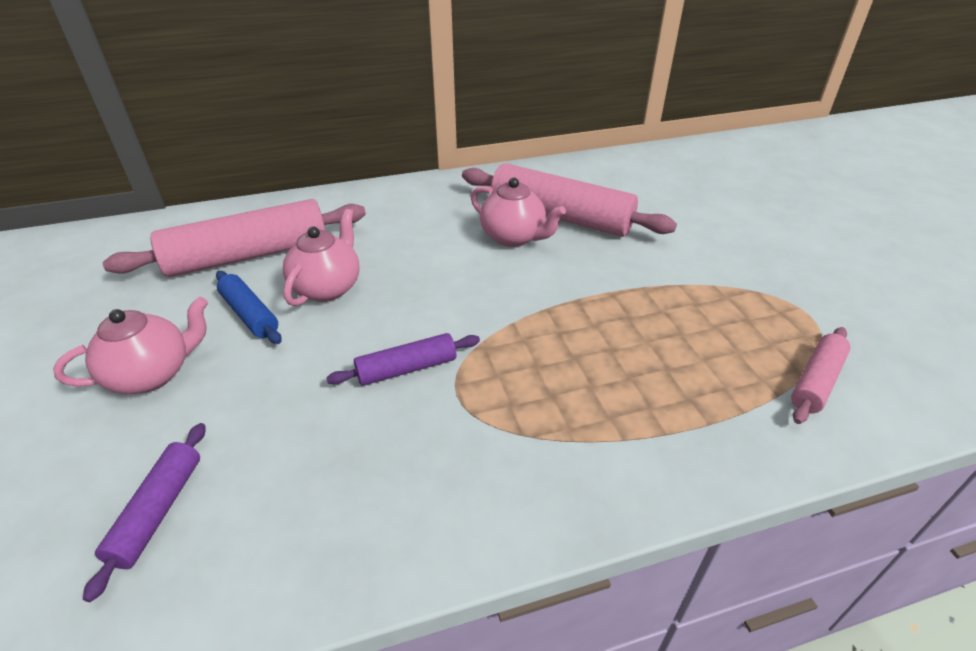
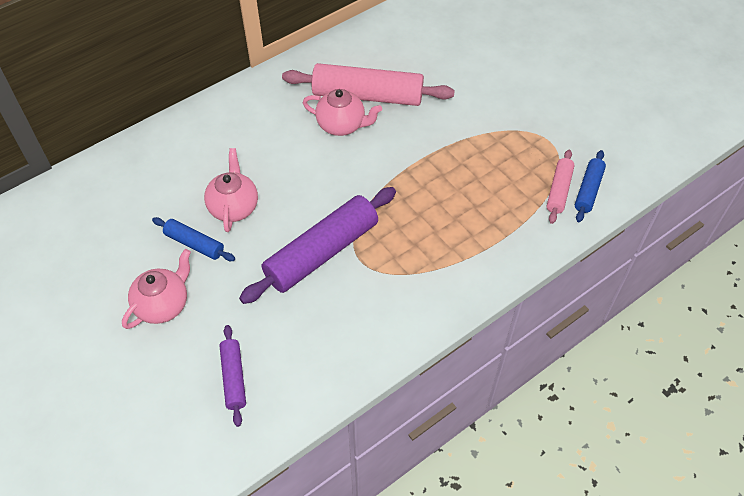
camera: 20 degrees left, 15 degrees up
pink rolling pin [103,199,366,277] -> none
purple rolling pin [326,333,480,386] -> purple rolling pin [239,187,396,304], size x1.96
none -> blue rolling pin [575,150,606,222]

